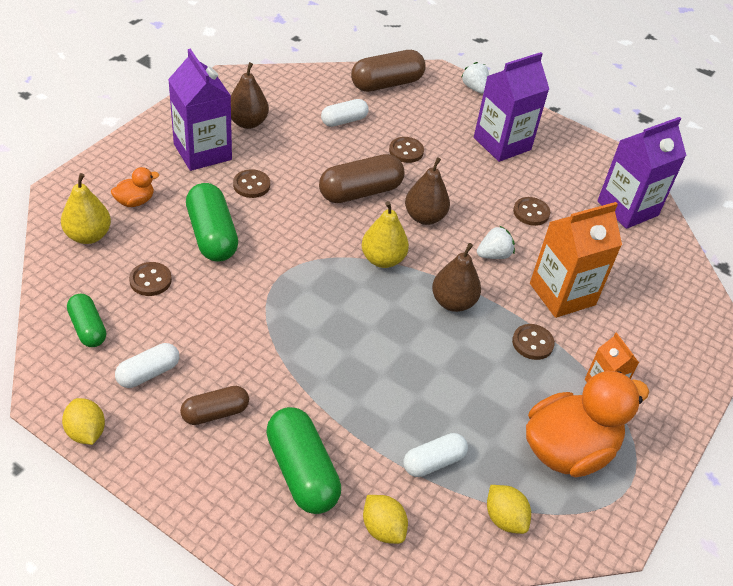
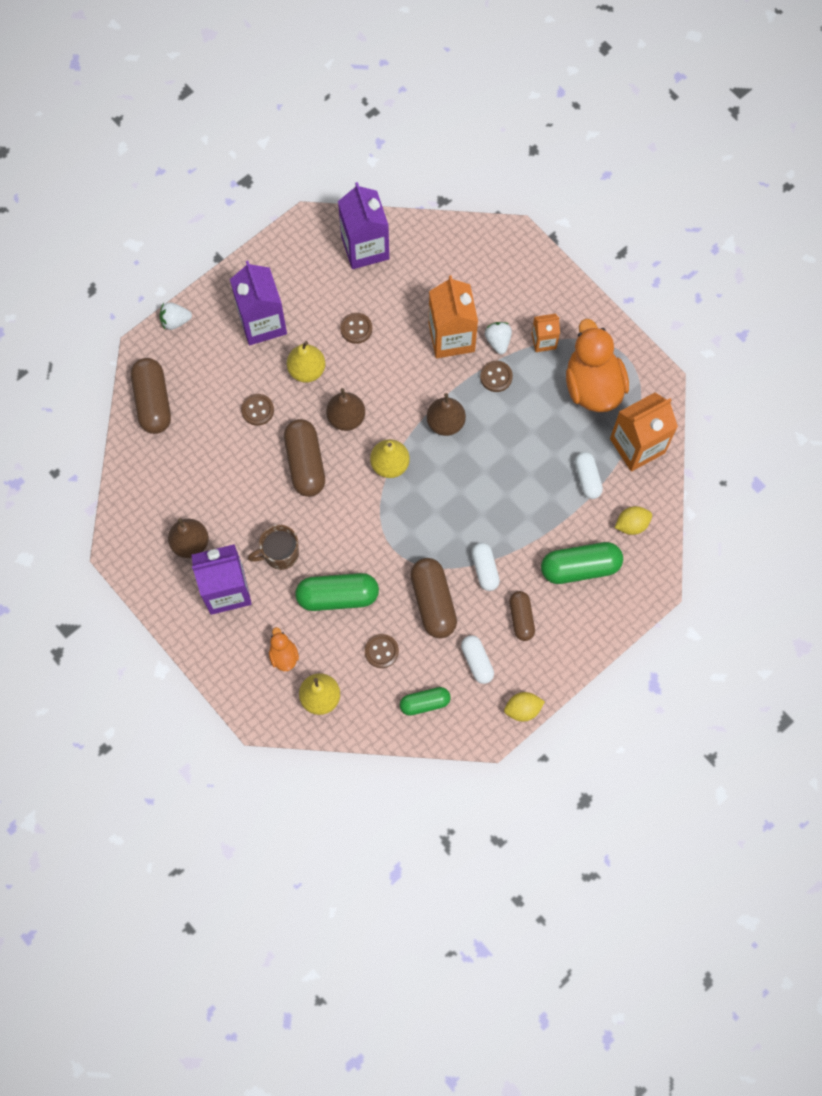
camera: 70 degrees left, 25 degrees up
brown button [233,169,270,198] -> brown mug [248,525,299,570]
white capsule [321,99,369,127] -> white capsule moved to [472,543,500,591]
white strawberry [477,226,515,259] -> white strawberry moved to [485,322,512,354]
yellow lemon [487,485,531,534] -> orange carton [610,393,678,472]
none -> yellow pear [287,341,325,383]
none -> brown capsule [410,558,457,638]

